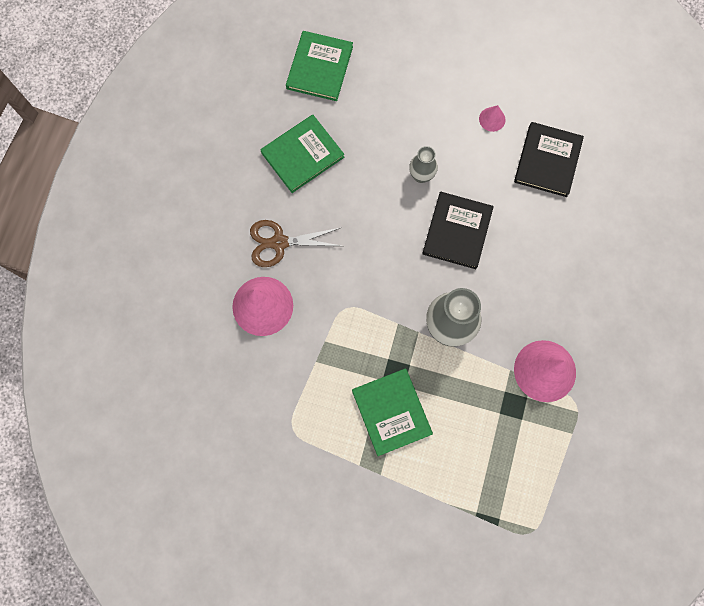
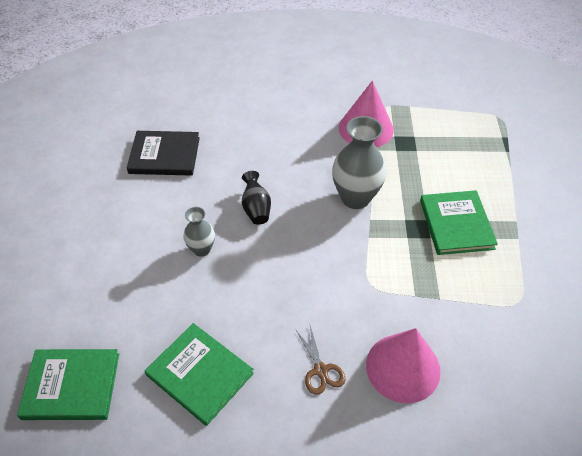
camera: 105 degrees left, 25 degrees down
brown scissors [250,220,341,267] -> brown scissors [295,326,346,395], size x0.66
green book [352,368,433,456] -> green book turned 60 degrees counterclockwise [420,190,498,255]
black book [422,192,494,269] -> black vase [242,171,271,225]
pink cone [479,105,505,132] -> none

